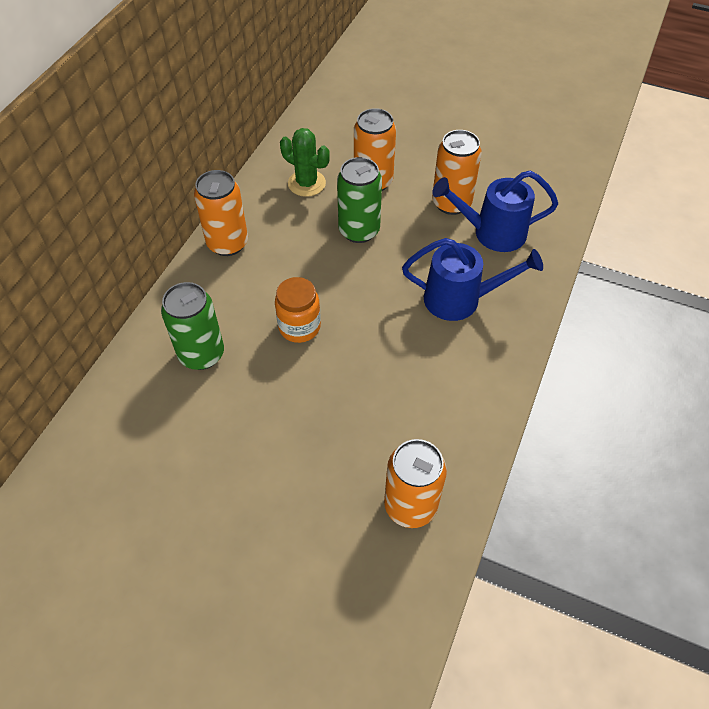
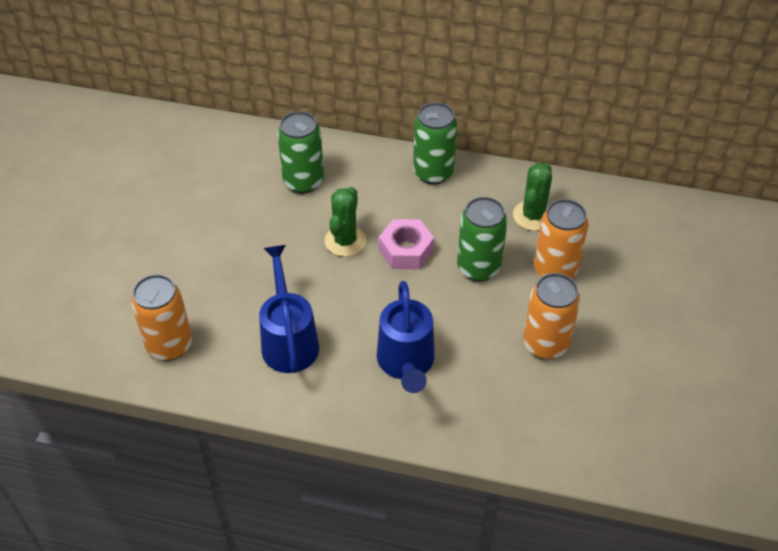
camera: 80 degrees right, 5 degrees down
orange can [194,170,248,256] -> green can [413,102,457,184]
orange jar [275,277,321,343] -> green cactus [325,187,366,257]
blue watering can [432,171,558,252] -> blue watering can moved to [259,245,319,373]
none -> pink nut [379,219,434,269]

